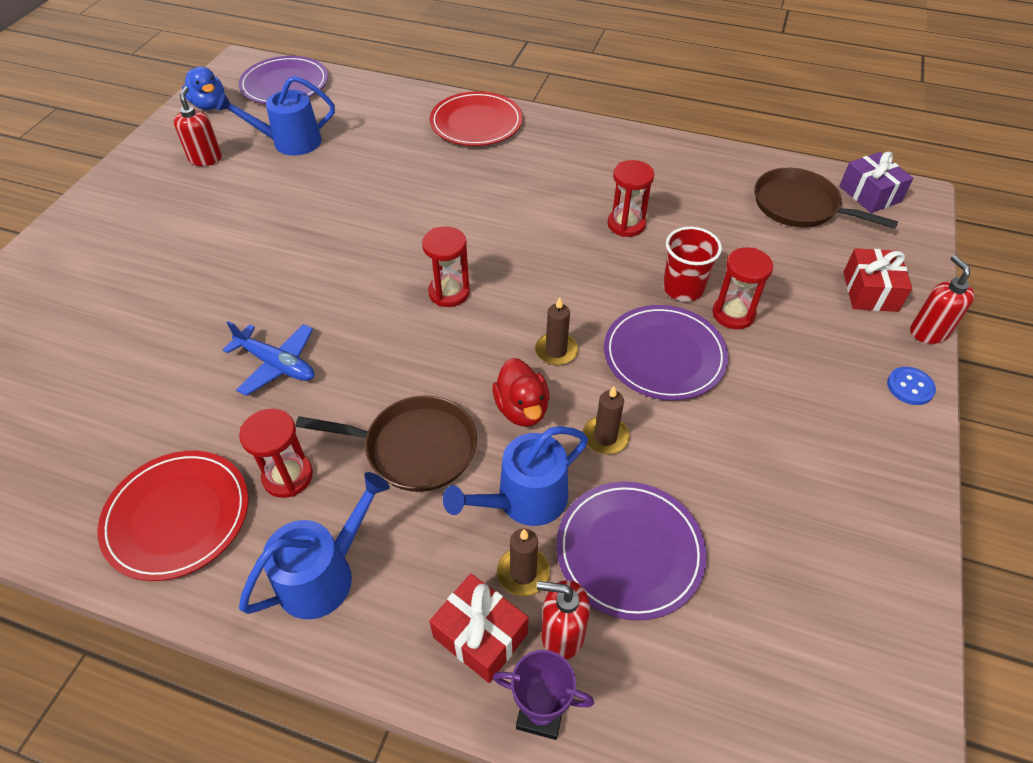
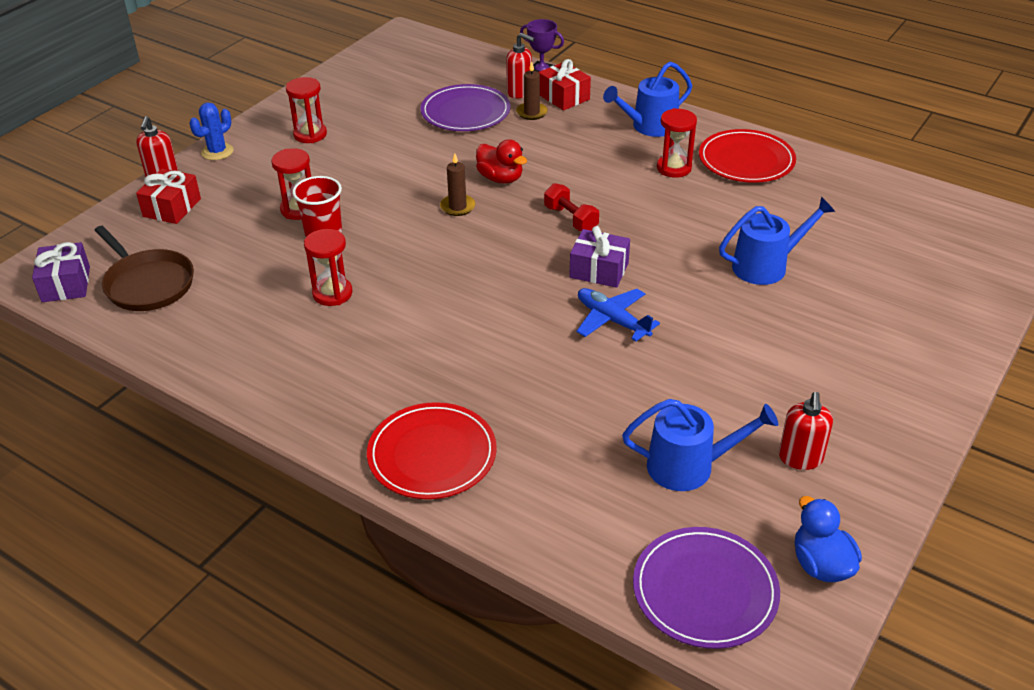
camera: 165 degrees left, 10 degrees down
blue plane [223,321,315,396] -> blue plane moved to [577,288,660,341]
brown pan [296,396,477,492] -> none
red hourglass [422,226,470,307] -> red hourglass moved to [286,77,327,143]
blue watering can [443,426,588,526] -> blue watering can moved to [719,197,835,285]
red duck [492,358,549,427] -> red duck turned 135 degrees clockwise [476,139,527,183]
brown candle [583,386,630,454] -> none
purple plate [604,305,728,400] -> none
blue button [887,367,936,405] -> blue cactus [189,102,233,160]
none -> red dumbbell [544,183,599,231]
none -> purple gift [569,226,630,288]

